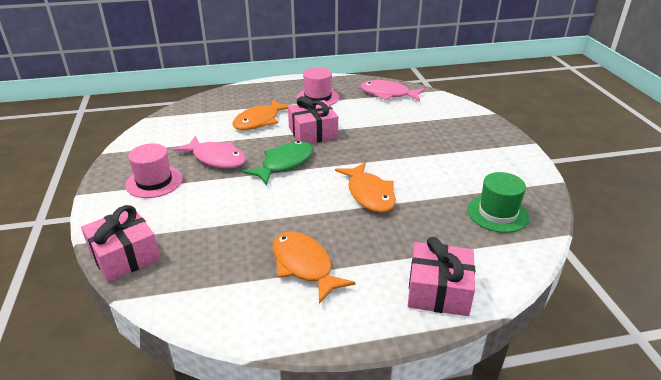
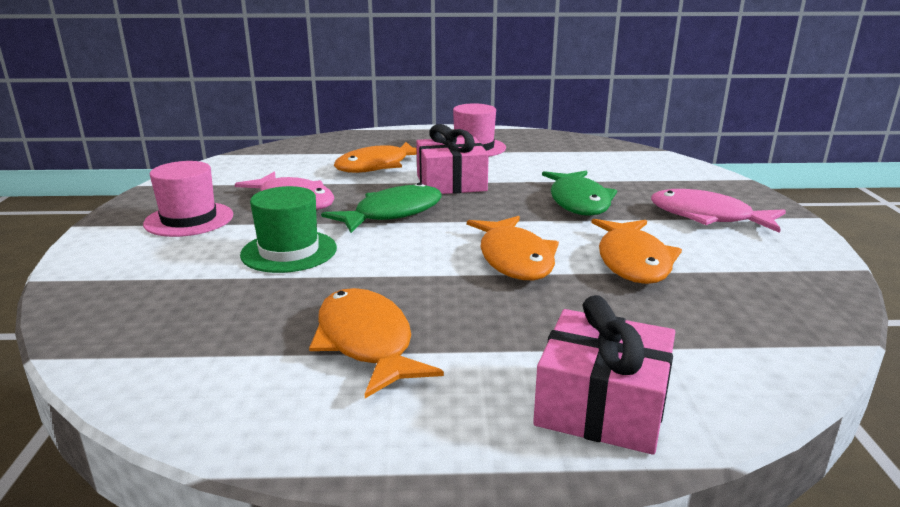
camera: 10 degrees right, 10 degrees down
pink gift [81,205,161,282] -> none
pink fish [361,80,425,101] -> pink fish moved to [651,189,786,233]
green hat [467,172,529,233] -> green hat moved to [240,186,337,273]
none -> green fish [542,171,617,216]
none -> orange fish [591,219,682,284]

